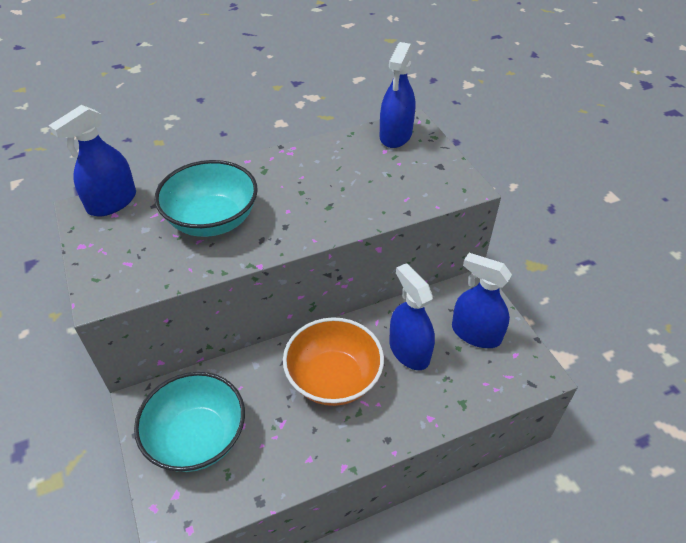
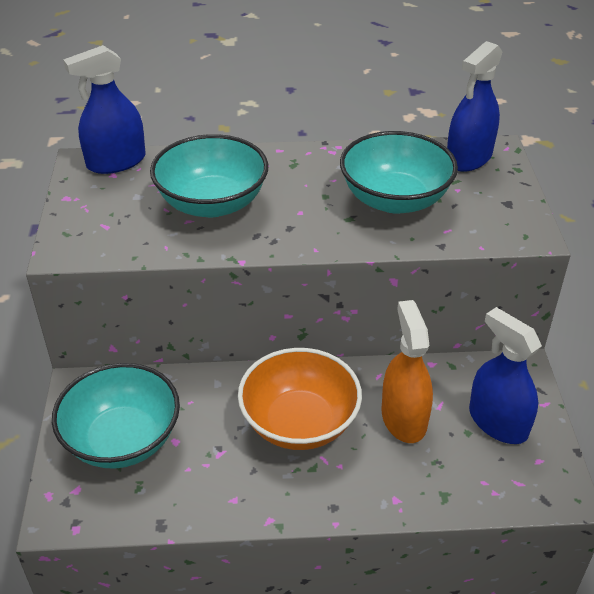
camera: 20 degrees right, 5 degrees down
blue spray bottle [389,263,435,370] -> orange spray bottle [382,300,433,443]
none -> turquoise bowl [340,131,458,214]

